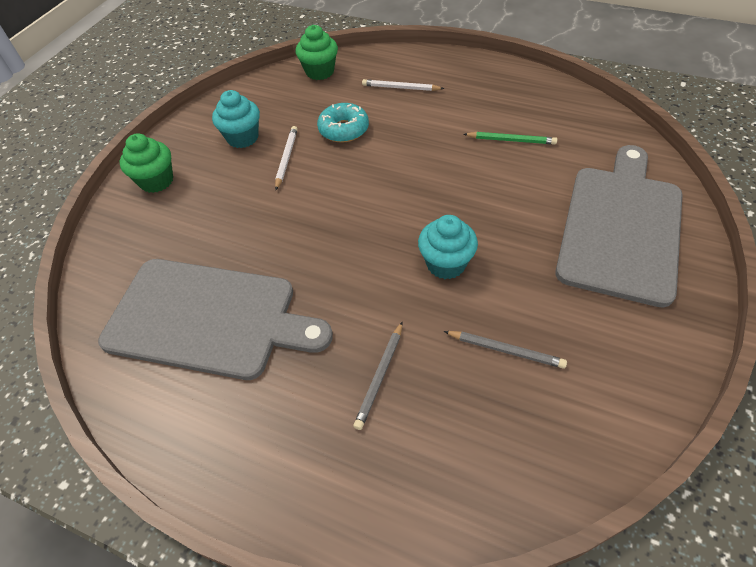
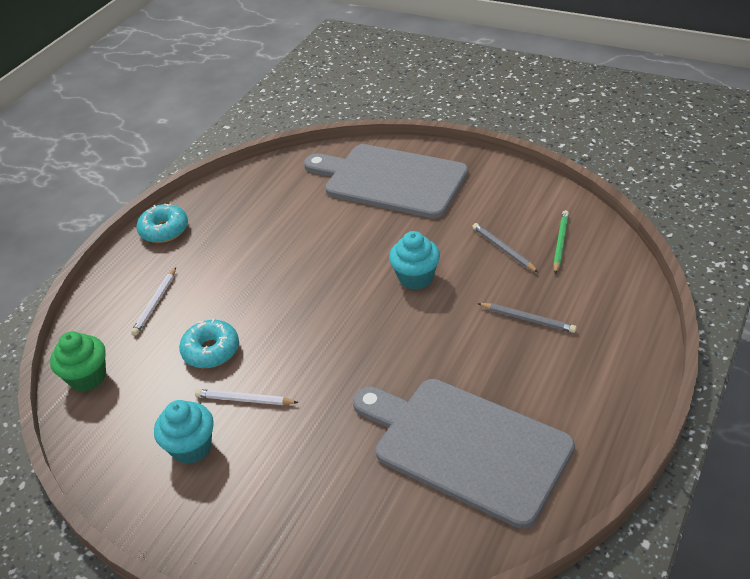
camera: 85 degrees left, 10 degrees down
grey cutting board [98,259,333,380] -> grey cutting board turned 75 degrees counterclockwise [353,379,575,529]
green cupcake [120,133,173,193] -> none
grey pencil [444,331,567,369] -> grey pencil turned 60 degrees counterclockwise [472,223,539,273]
green pencil [464,132,557,145] -> green pencil moved to [553,210,569,274]
none -> turquoise donut [137,204,188,243]

